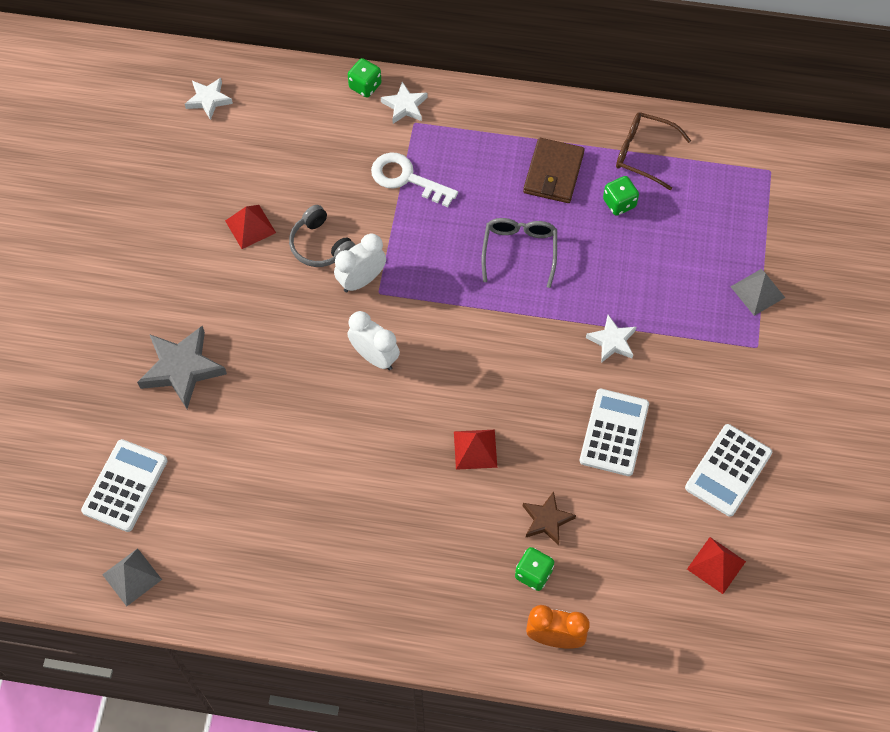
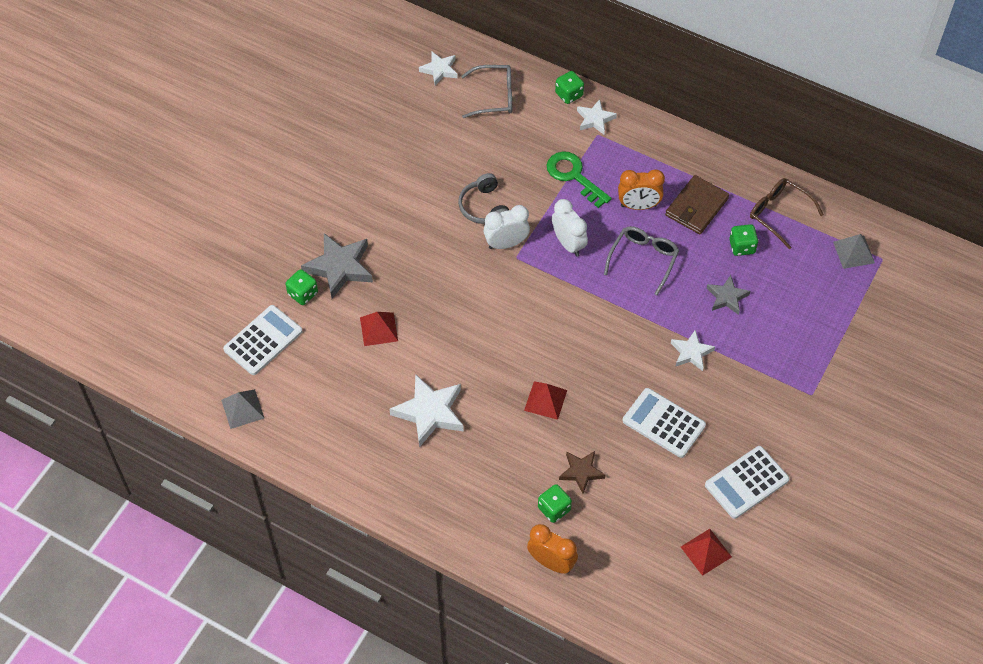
camera: 20 degrees right, 5 degrees down
red pyramid [225,205,276,249] -> red pyramid moved to [360,312,398,346]
white clock [347,311,400,370] -> white clock moved to [552,199,588,257]
white key [371,152,458,207] -> green key [547,151,611,208]
white calculator [579,389,649,476] -> white calculator turned 90 degrees counterclockwise [623,388,706,458]
grey pyramid [730,269,785,316] -> grey pyramid moved to [833,234,875,269]
none -> green dice [286,269,318,305]
none -> white star [389,374,464,447]
none -> grey glasses [461,65,512,118]
none -> orange clock [618,169,665,210]
none -> grey star [707,275,750,315]

